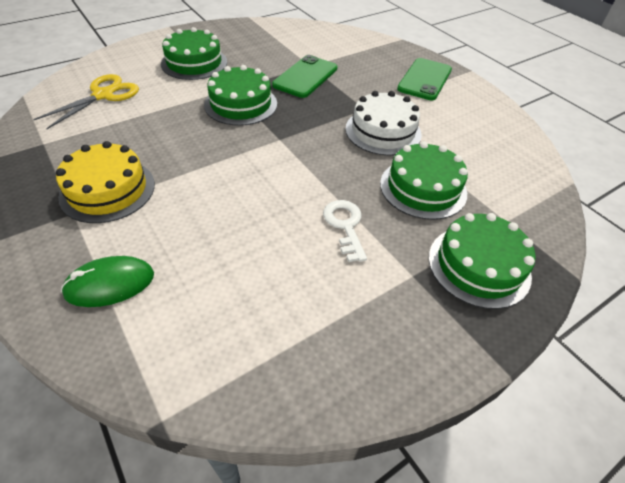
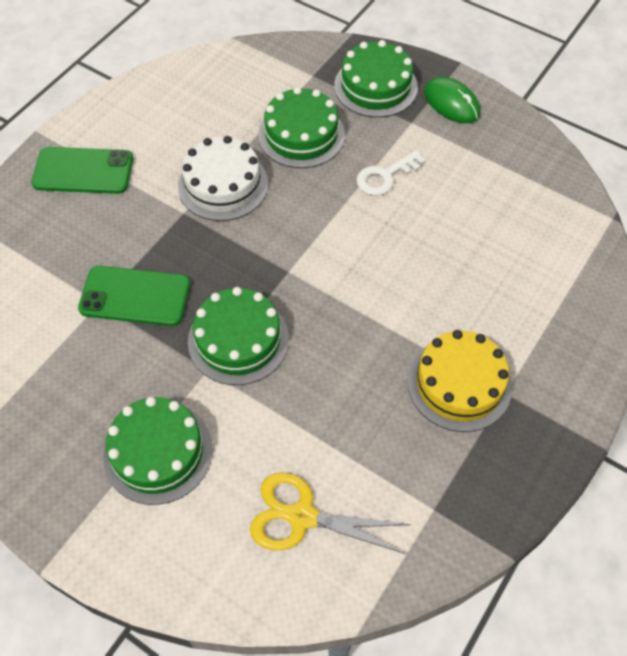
camera: 110 degrees left, 10 degrees up
green mouse [61,256,154,307] -> green mouse moved to [424,77,481,123]

